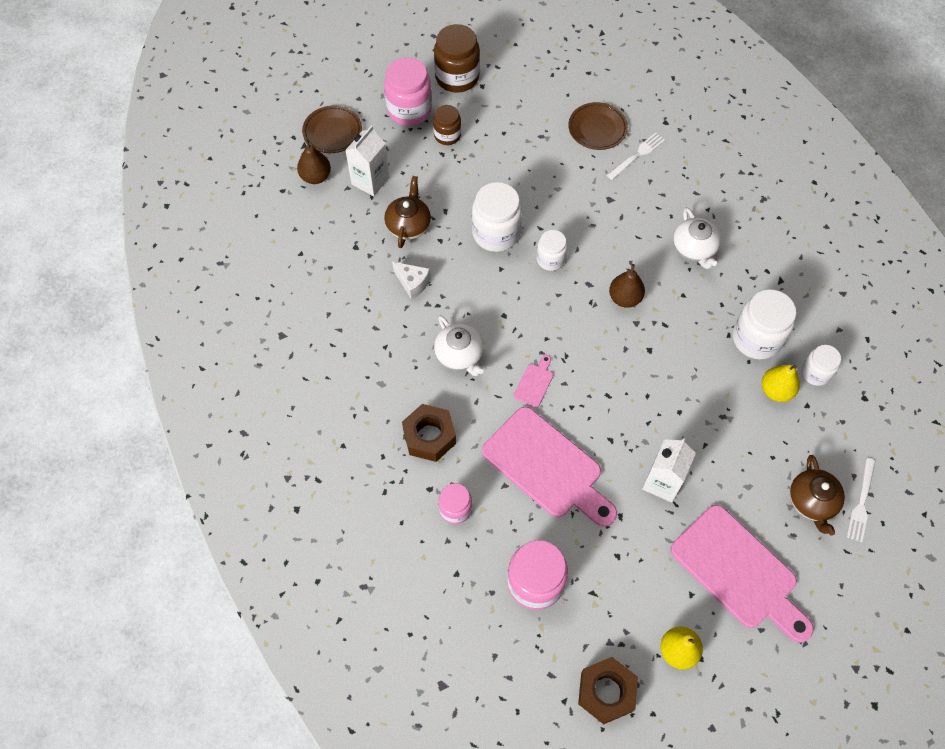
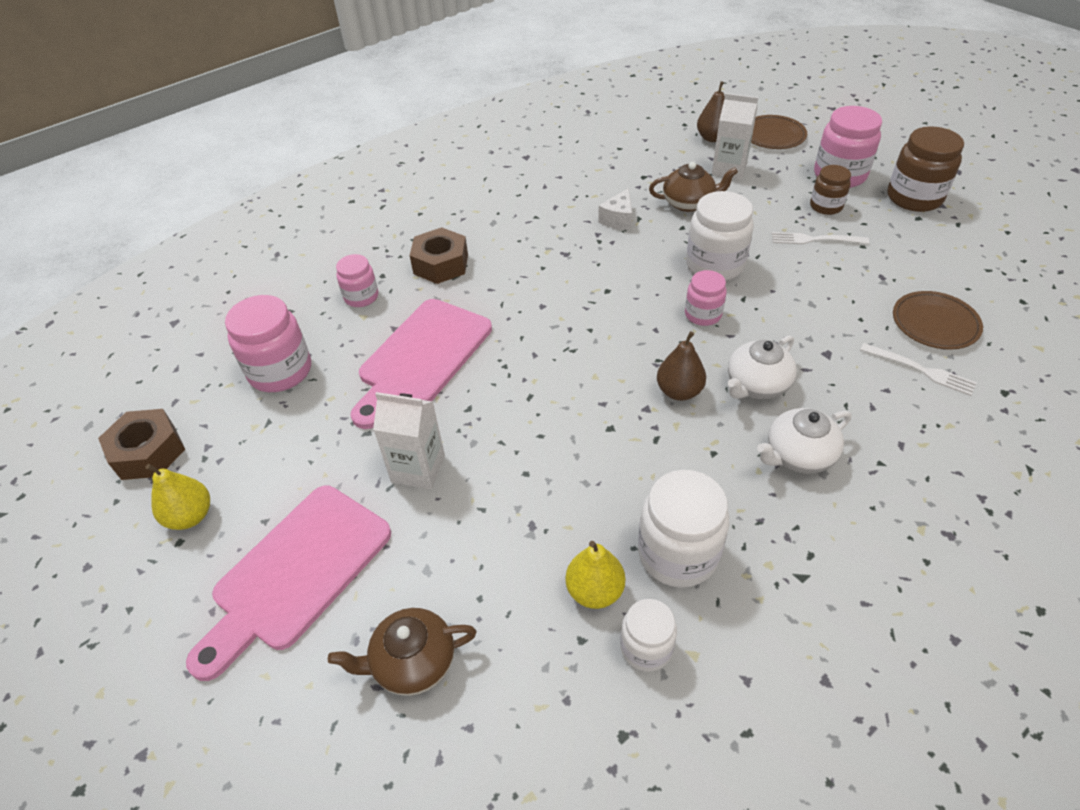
camera: 80 degrees right, 15 degrees down
white teapot [434,315,484,376] -> white teapot moved to [728,335,797,399]
pink cutting board [514,355,553,407] -> none
white jar [536,230,567,271] -> pink jar [685,270,727,326]
white fork [847,458,875,542] -> white fork moved to [772,232,869,244]

